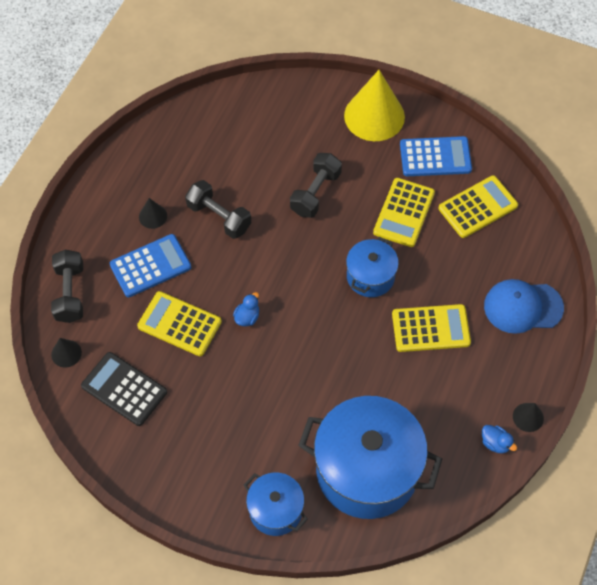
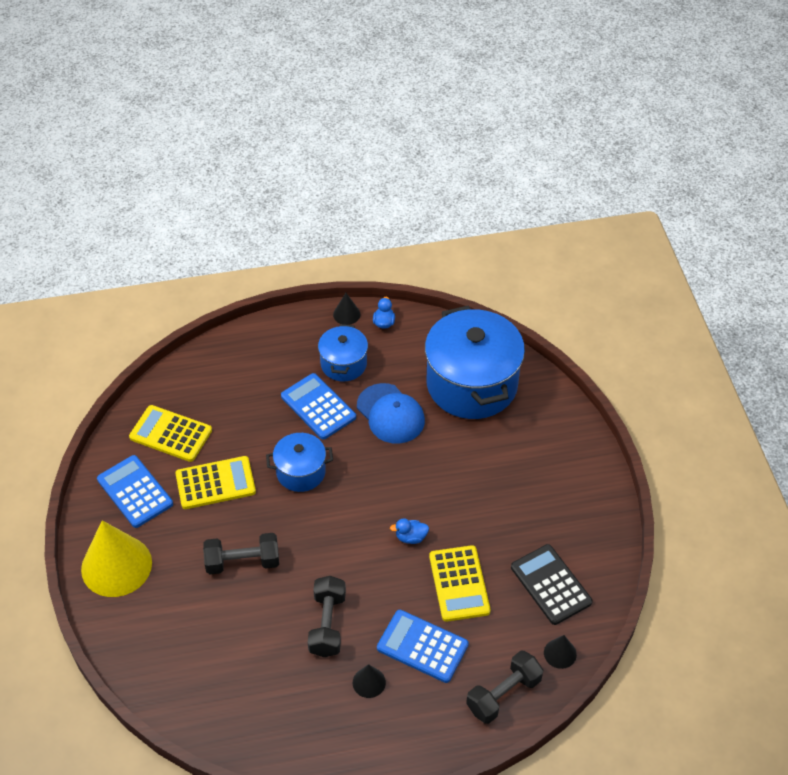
camera: 125 degrees left, 10 degrees down
black calculator [81,352,167,426] -> black calculator turned 150 degrees clockwise [511,544,593,625]
blue pot [244,472,308,536] -> blue pot moved to [318,324,368,381]
yellow calculator [392,304,471,352] -> blue calculator [281,373,356,440]
blue cap [484,279,564,334] -> blue cap moved to [357,383,425,444]

